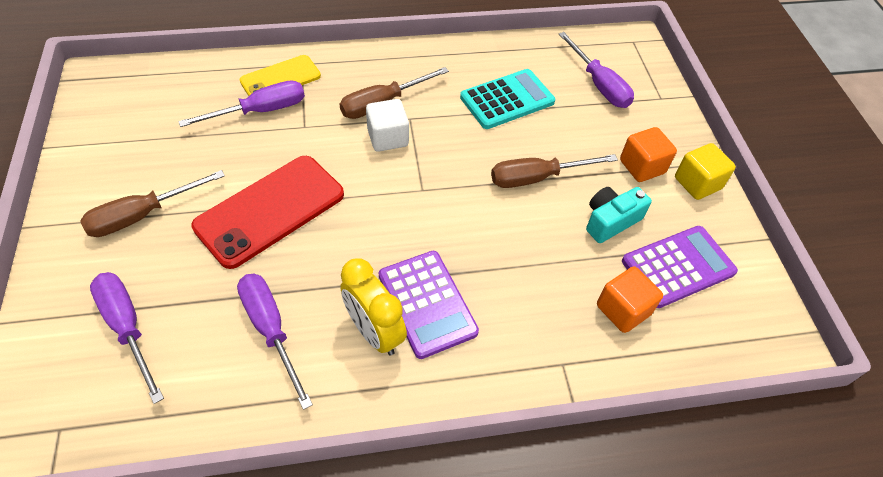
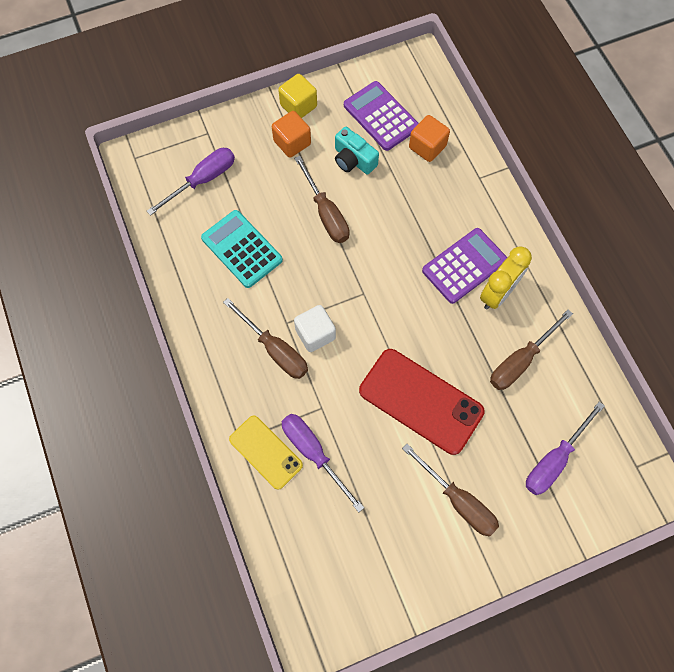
camera: 100 degrees left, 15 degrees up
purple screwdriver [237,274,313,410] -> brown screwdriver [490,309,573,390]

